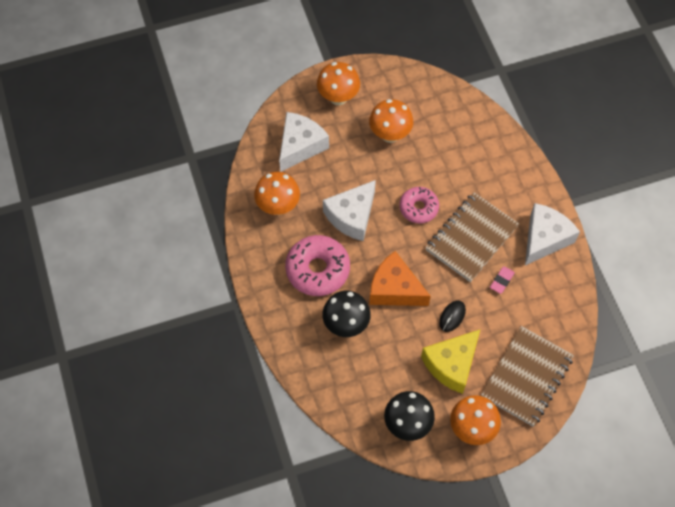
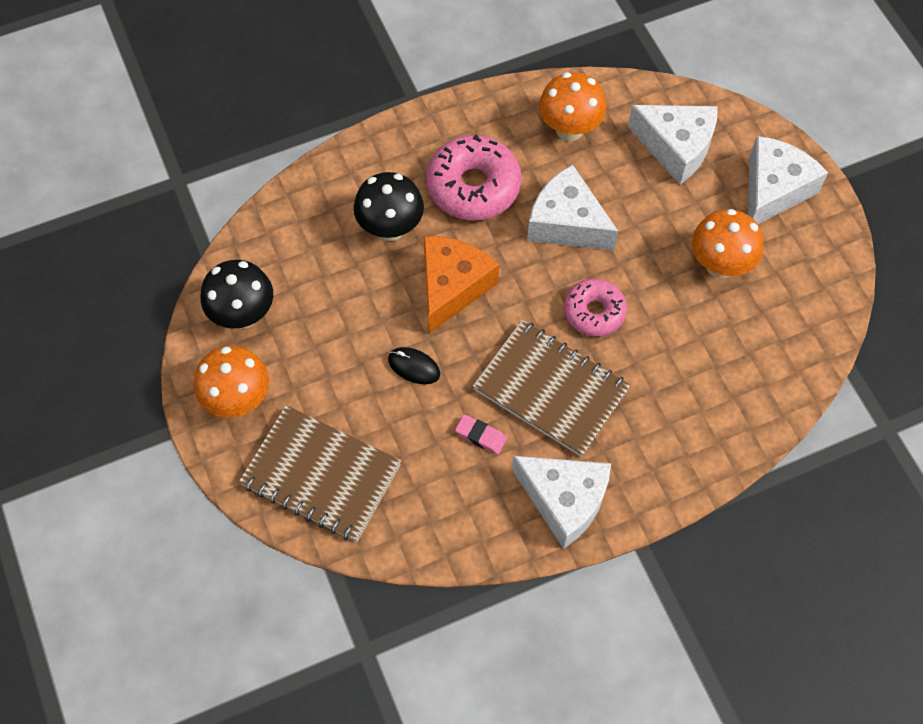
camera: 85 degrees right, 0 degrees up
orange mushroom [317,62,360,105] -> white cheese [748,136,828,224]
yellow cheese [421,330,480,394] -> none

